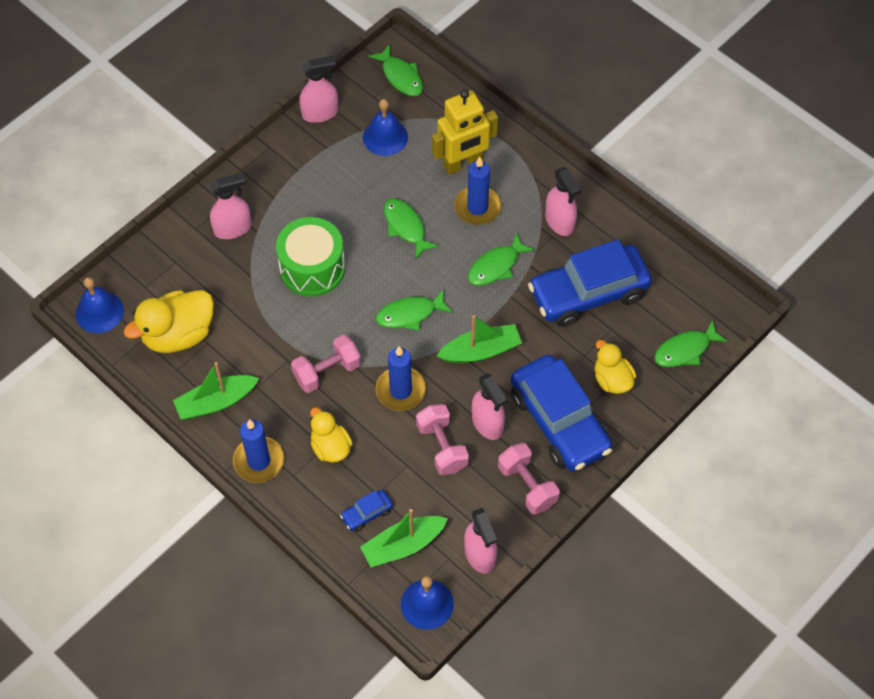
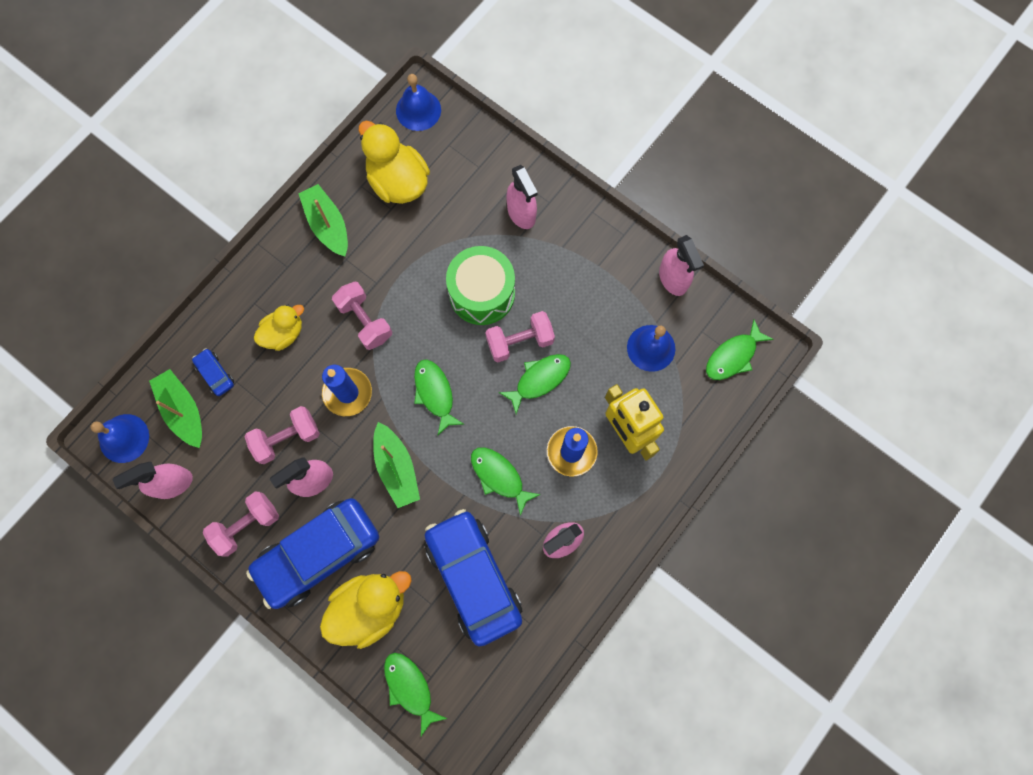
camera: 85 degrees right, 15 degrees up
blue candle [233,419,284,483] -> none
yellow duck [595,340,636,394] -> yellow duck [320,571,412,649], size x1.62
none -> pink dumbbell [485,311,555,362]

